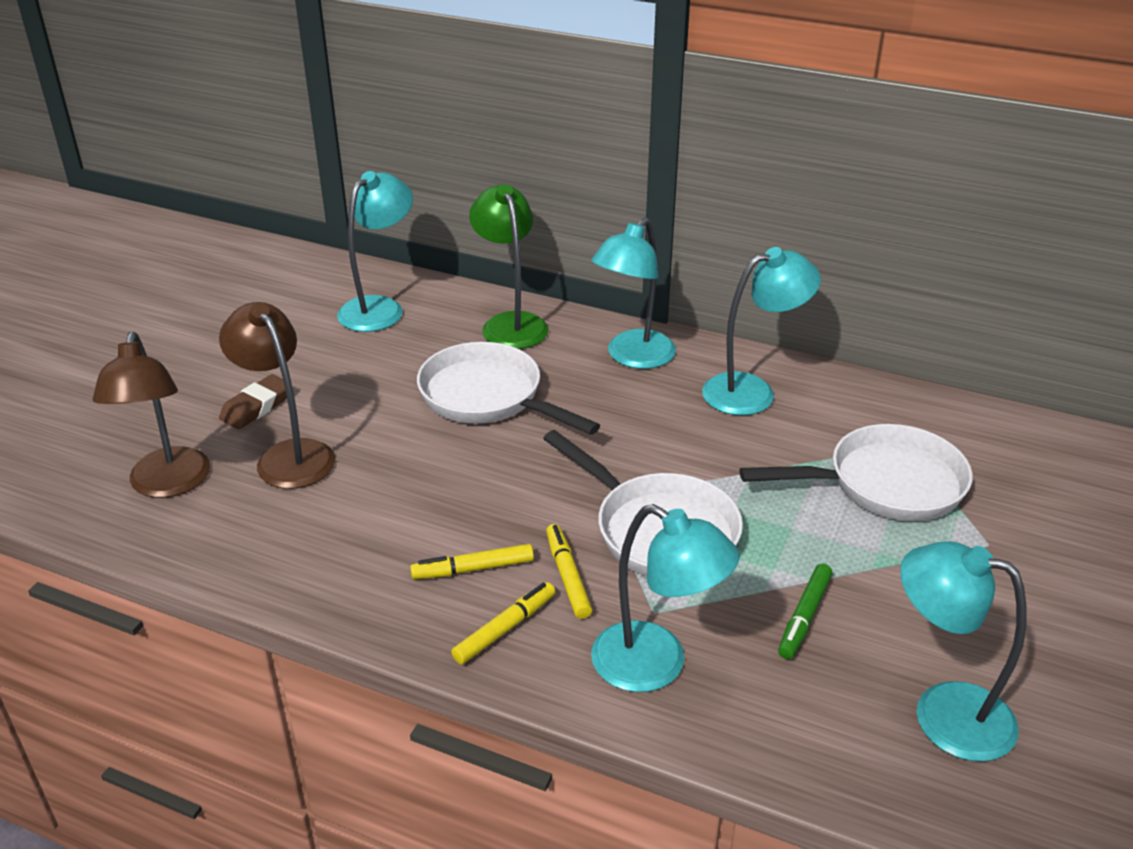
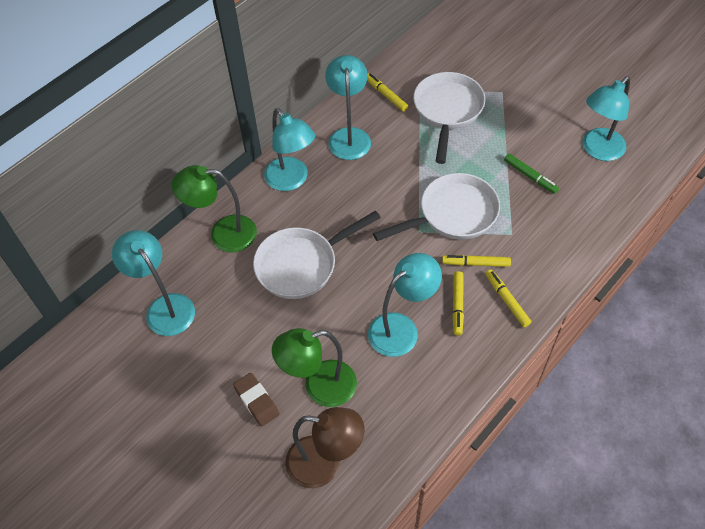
camera: 70 degrees left, 20 degrees up
brown lamp [219,302,335,489] -> green lamp [272,328,357,407]
turquoise lamp [591,504,740,692] -> turquoise lamp moved to [368,253,442,357]
none -> yellow marker [367,73,408,111]

